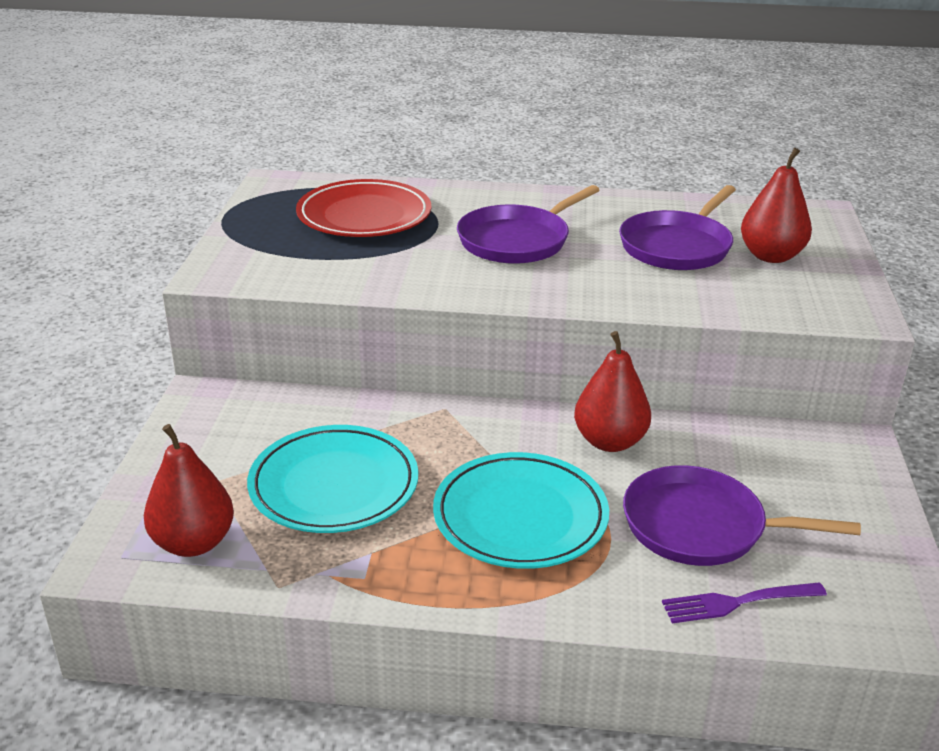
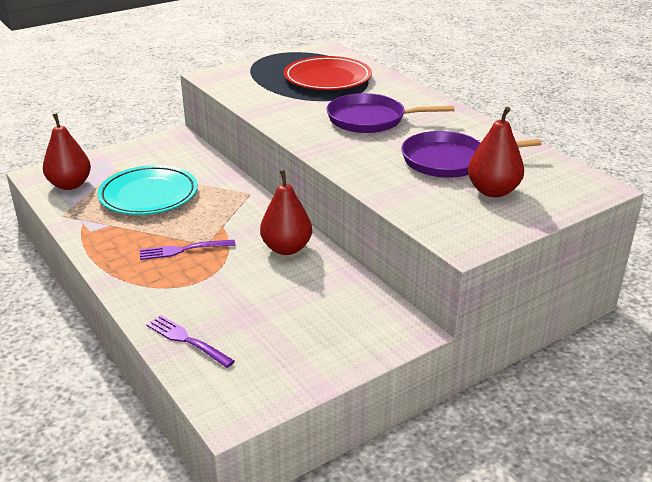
camera: 50 degrees right, 0 degrees up
turquoise plate [433,452,609,569] -> purple fork [140,240,235,260]
purple pan [623,465,861,566] -> none

